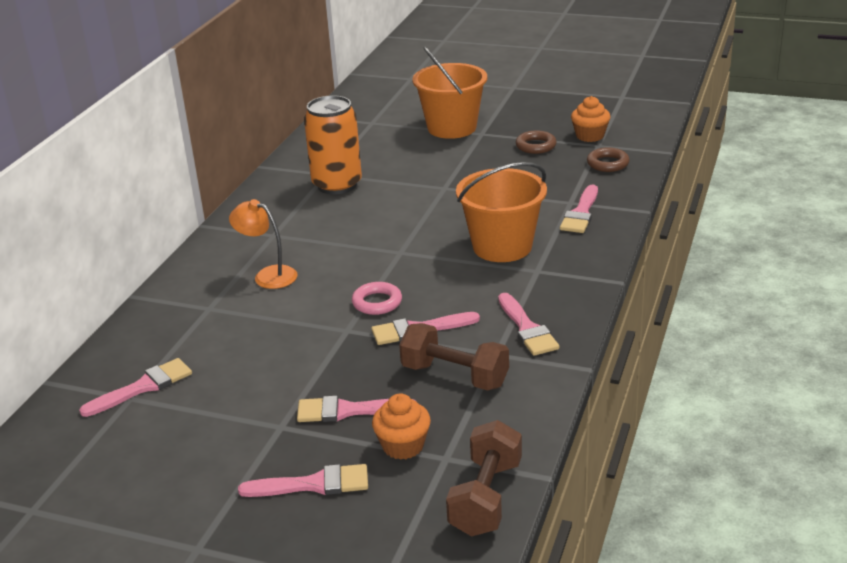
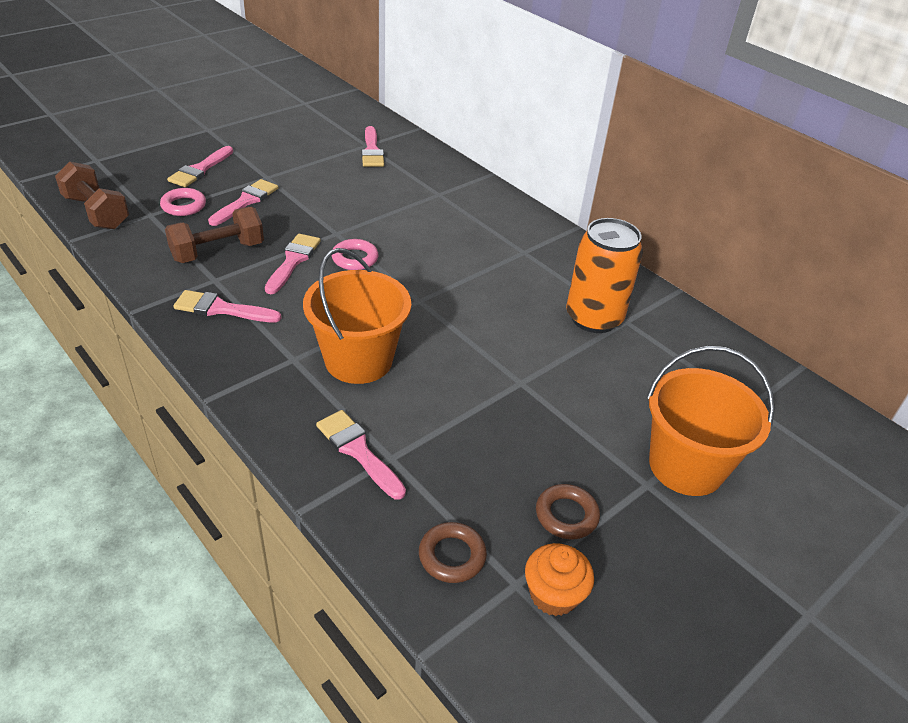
camera: 115 degrees right, 10 degrees up
orange lamp [229,199,298,289] -> none
orange cupcake [372,393,431,460] -> pink ring [160,188,206,216]

